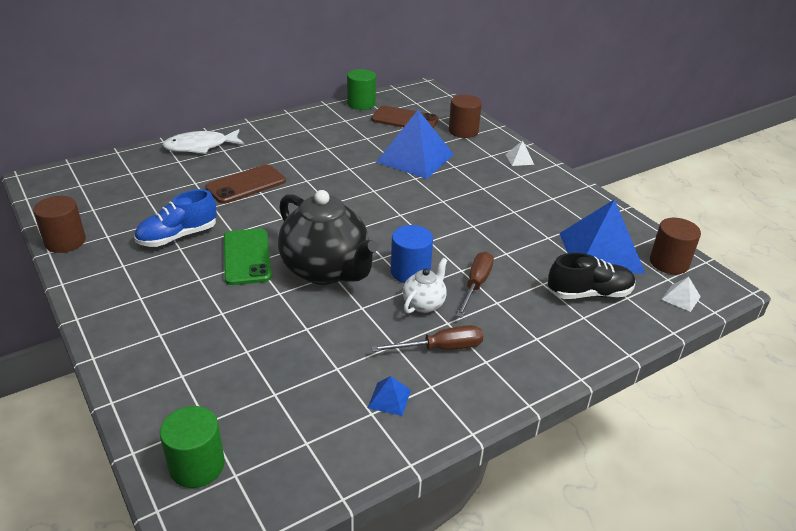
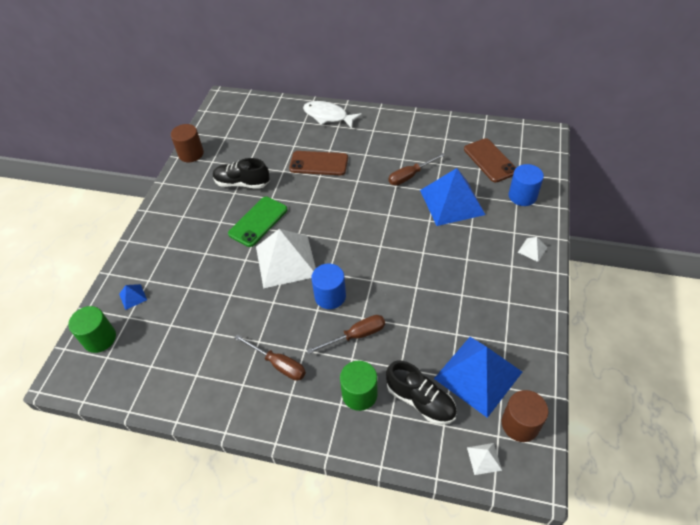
camera: 50 degrees right, 15 degrees up
blue shoe [134,189,217,247] -> black shoe [213,158,270,189]
black teapot [278,190,378,285] -> white pyramid [256,229,316,288]
green cylinder [347,69,376,110] -> green cylinder moved to [340,361,378,411]
blue pyramid [368,376,411,416] -> blue pyramid moved to [119,284,147,310]
white teapot [403,258,447,314] -> none
brown cylinder [449,95,482,138] -> blue cylinder [509,164,544,206]
none -> brown screwdriver [389,153,445,185]

